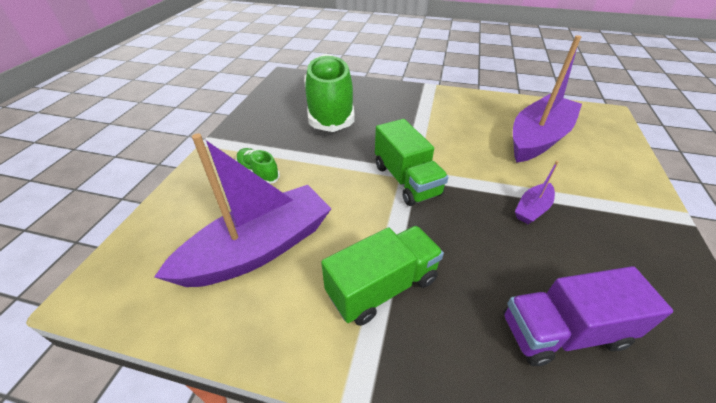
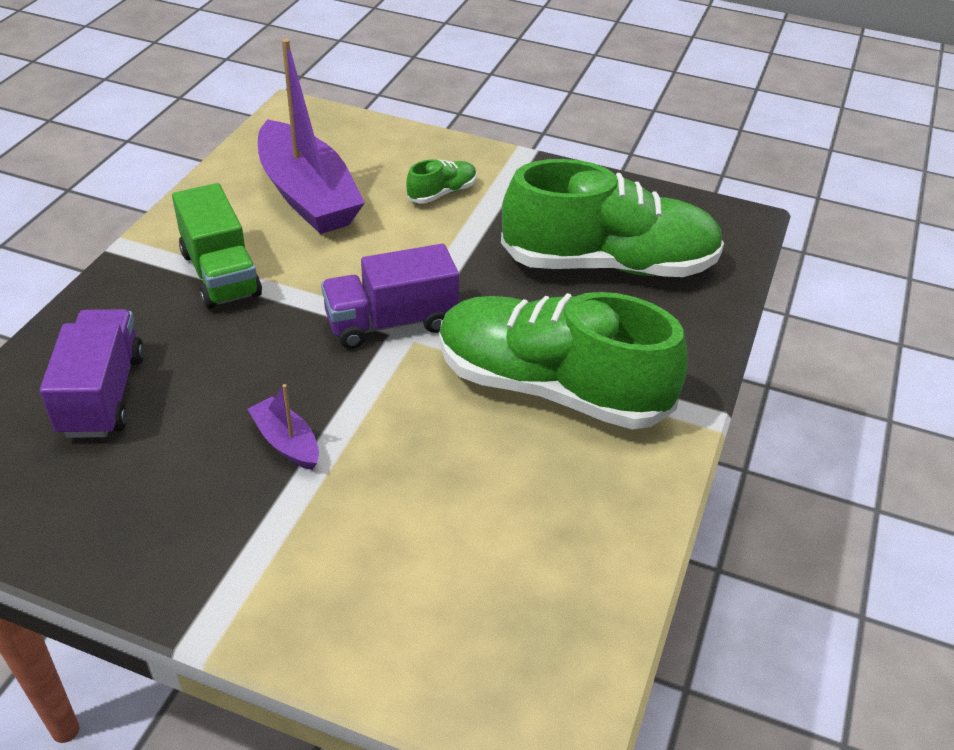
camera: 95 degrees right, 0 degrees up
green truck [375,119,448,206] -> purple truck [321,244,459,349]
purple boat [513,35,582,163] -> none
none -> green shoe [439,292,688,429]

